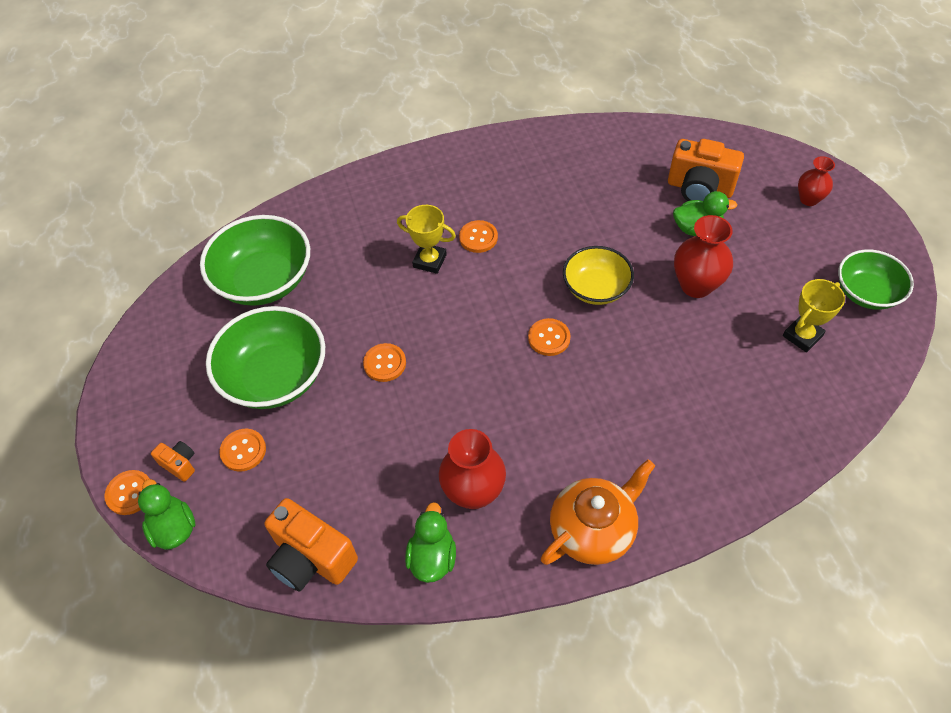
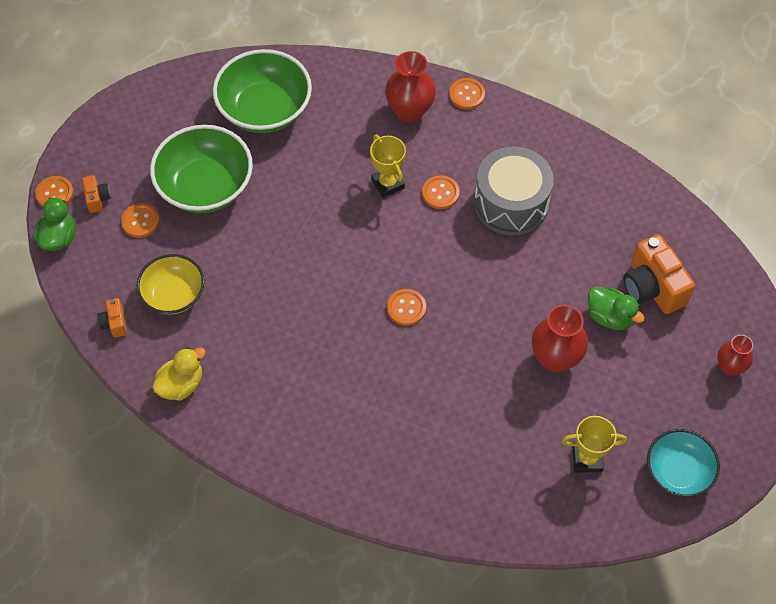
camera: 40 degrees right, 5 degrees up
orange camera [264,498,358,592] -> orange camera [97,298,127,338], size x0.49
orange button [363,343,406,382] -> orange button moved to [449,78,485,110]
green duck [405,502,456,583] -> yellow duck [152,347,206,401]
red vase [439,429,506,509] -> red vase moved to [385,51,436,122]
orange teapot [541,459,655,565] -> none
yellow bowl [563,246,634,305] -> yellow bowl moved to [137,254,205,315]
green bowl [838,250,914,310] -> turquoise bowl [647,429,720,498]
none -> grey drum [474,146,554,236]

